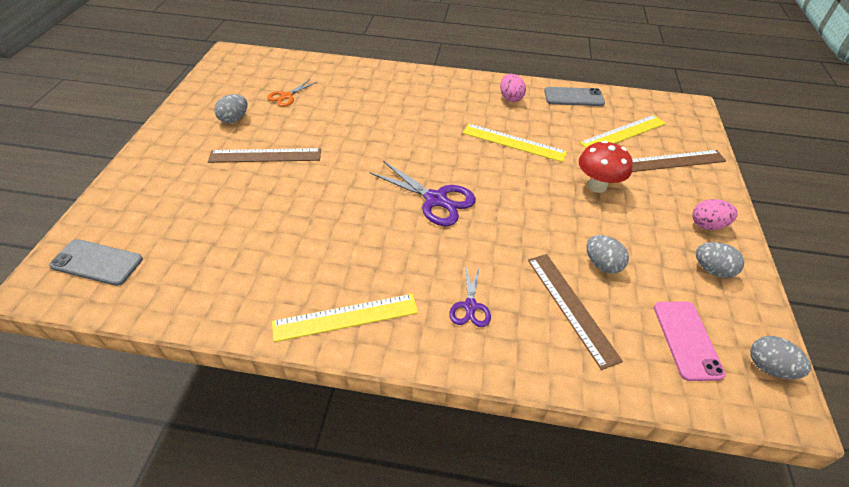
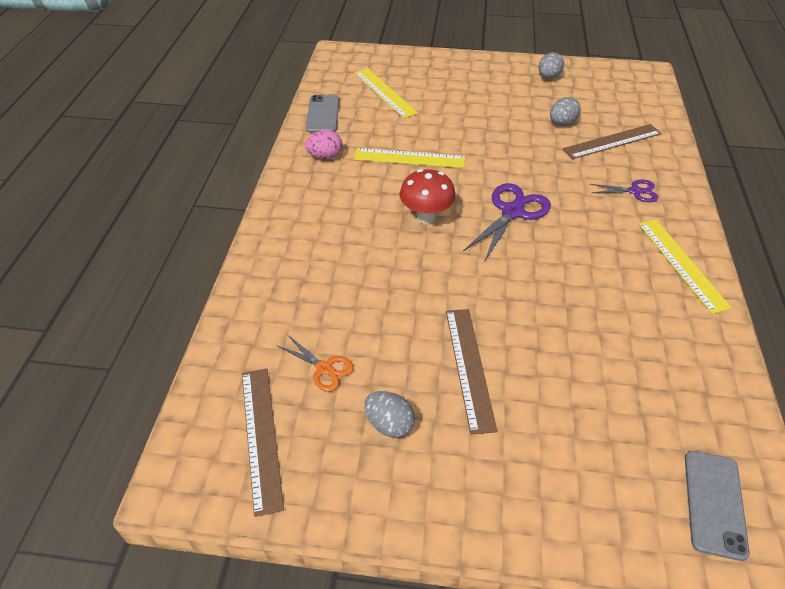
camera: 90 degrees left, 0 degrees up
yellow ruler [463,124,567,162] -> yellow ruler turned 75 degrees clockwise [354,148,465,168]
red mushroom [579,141,633,193] -> red mushroom moved to [400,169,456,224]
brown ruler [632,150,726,172] -> brown ruler moved to [242,368,284,517]
pink phone [654,301,726,381] -> none
pink egg [692,199,738,230] -> none
grey egg [750,336,811,379] -> none

